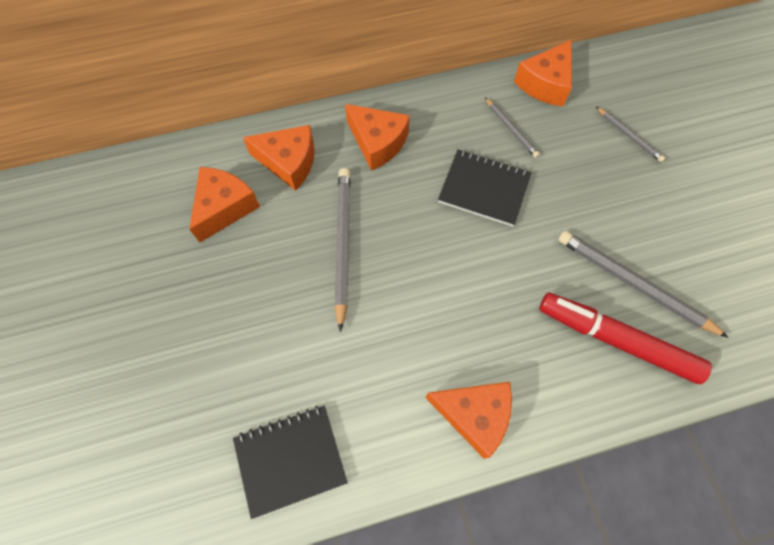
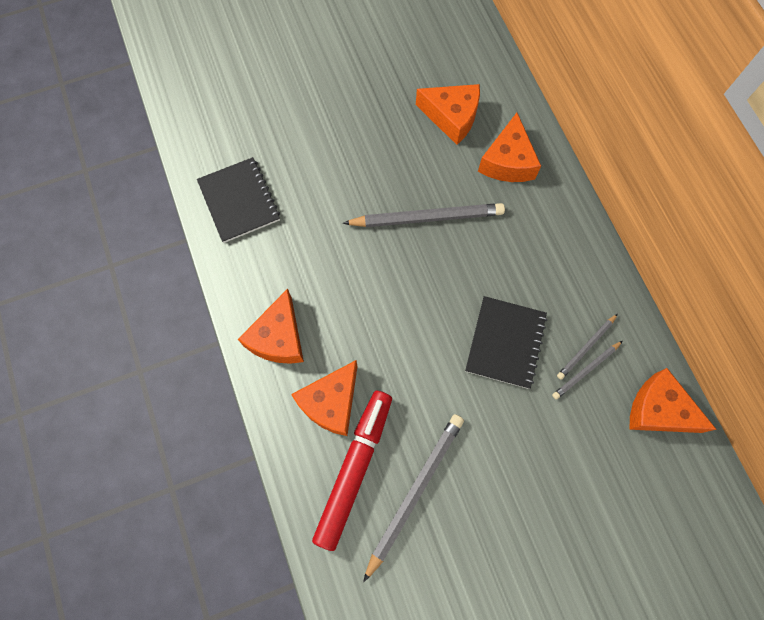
camera: 85 degrees right, 5 degrees up
orange cheese [345,104,410,171] -> orange cheese moved to [291,360,358,436]
grey pencil [596,107,665,162] -> grey pencil moved to [557,314,618,380]

